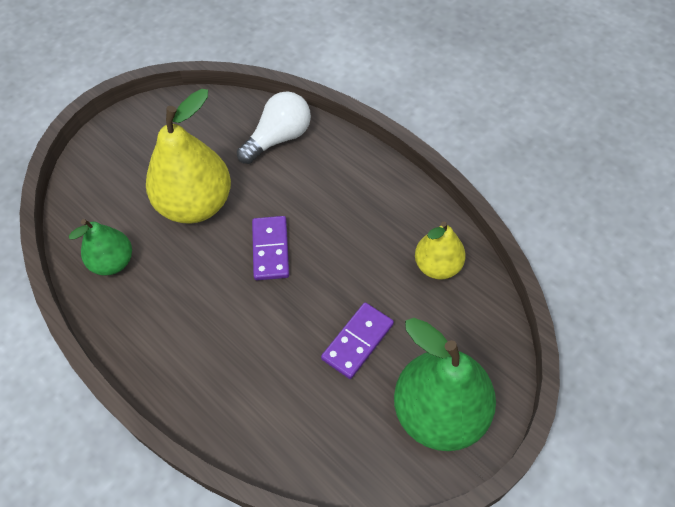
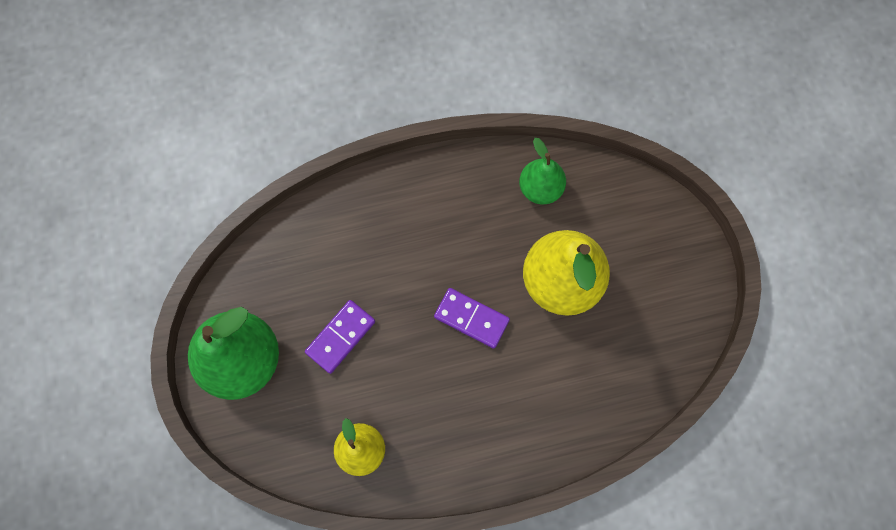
camera: 120 degrees right, 15 degrees up
white light bulb [237,91,311,164] -> none
purple domino [321,302,394,379] -> purple domino turned 60 degrees clockwise [305,300,375,374]

